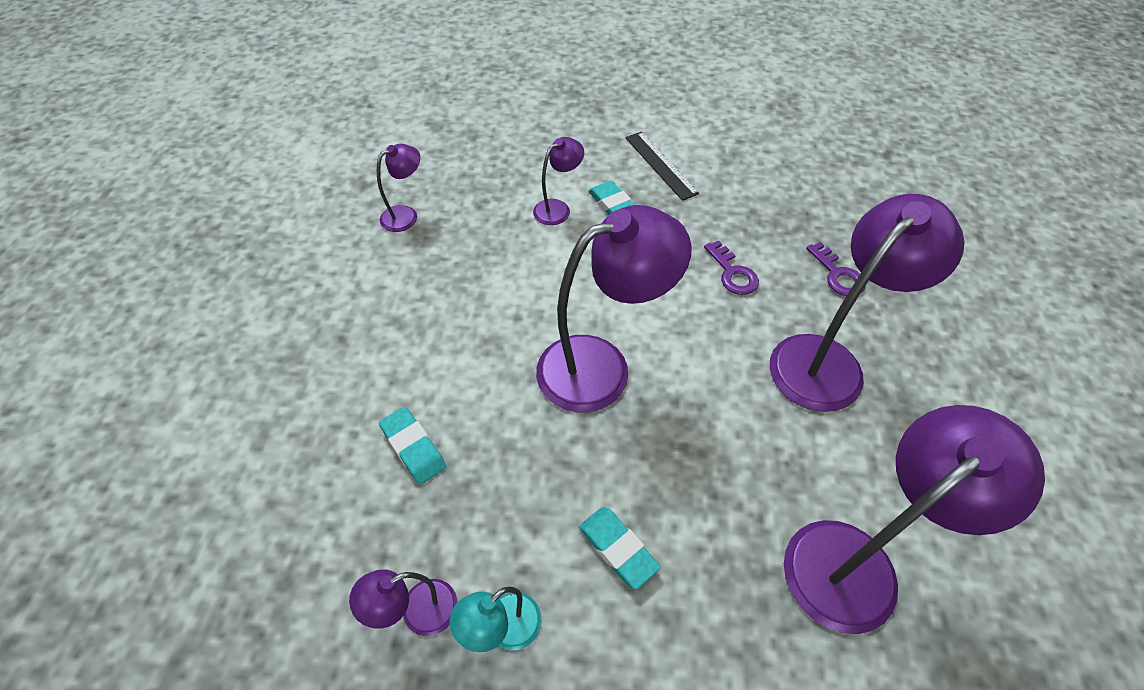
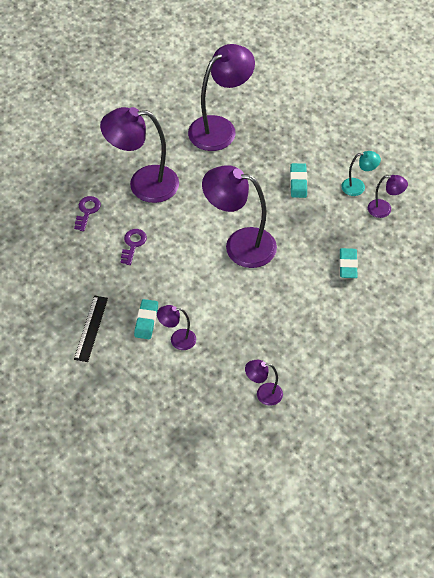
camera: 140 degrees left, 0 degrees up
purple lamp [784,405,1045,634] -> purple lamp turned 135 degrees clockwise [188,44,255,151]

